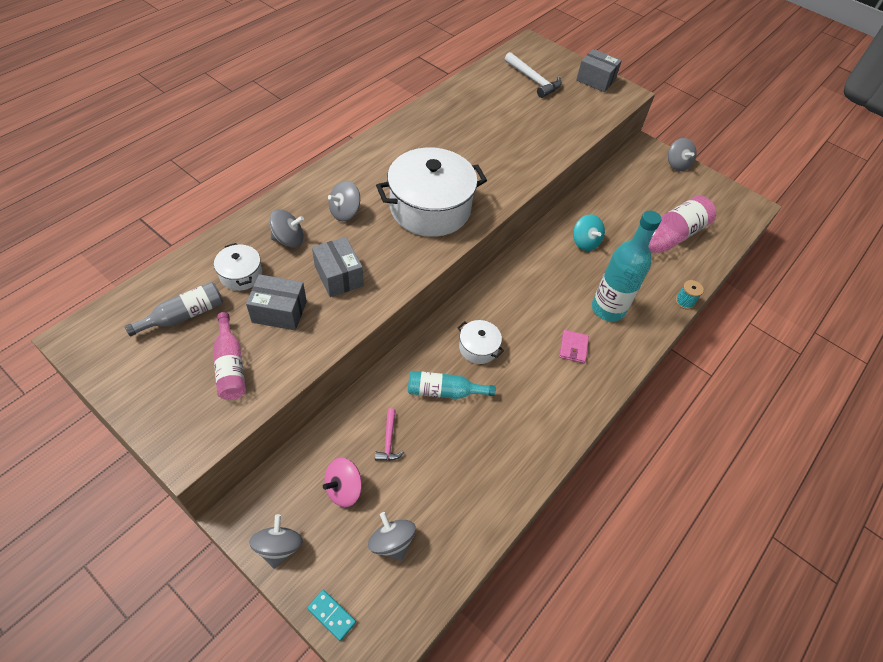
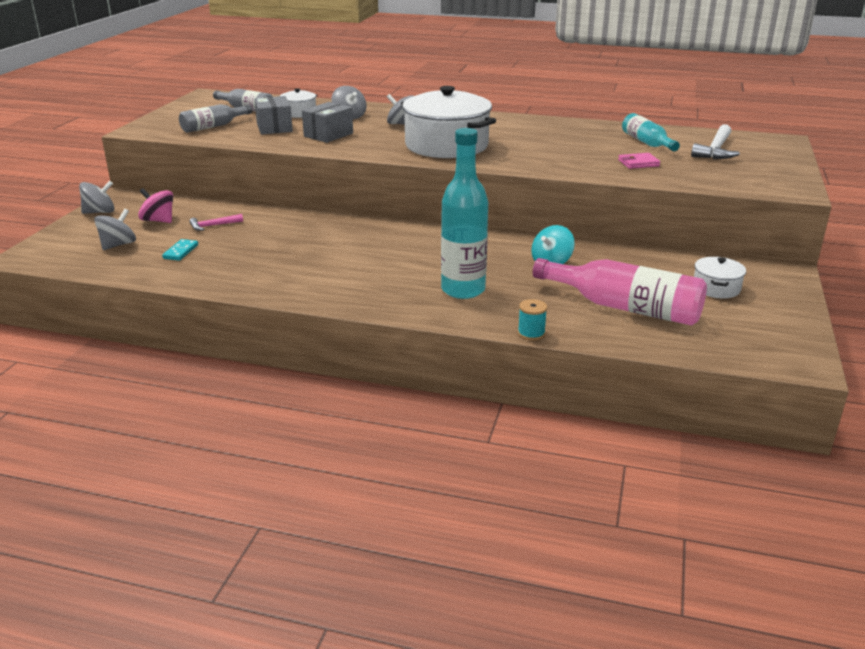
camera: 70 degrees right, 25 degrees down
pink bottle [213,312,246,400] -> grey bottle [179,104,252,133]
turquoise domino [307,590,356,641] -> turquoise domino moved to [162,239,198,261]
turquoise bottle [408,371,495,399] -> turquoise bottle moved to [622,113,680,151]
white pot [458,320,504,364] -> white pot moved to [694,257,746,298]
pink wallet [559,330,589,363] -> pink wallet moved to [618,153,660,169]
grey box [576,49,622,92] -> none
grey spinning top [668,138,697,171] -> none

